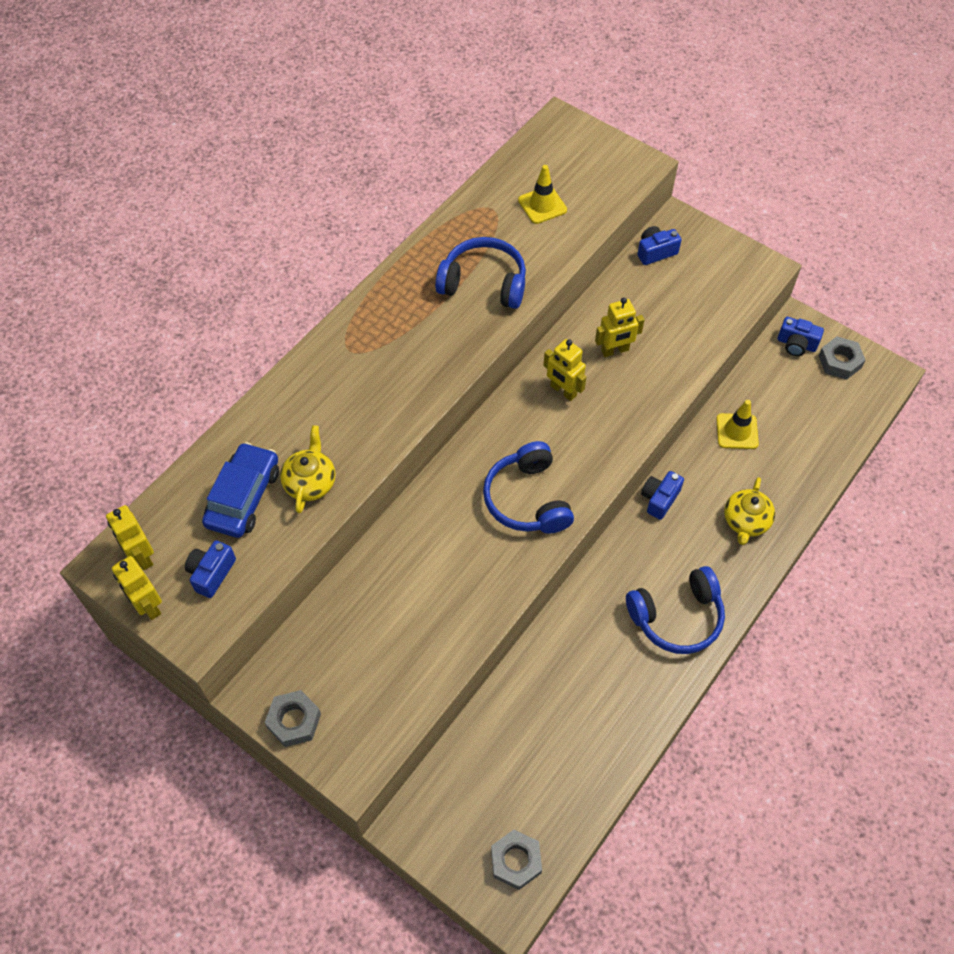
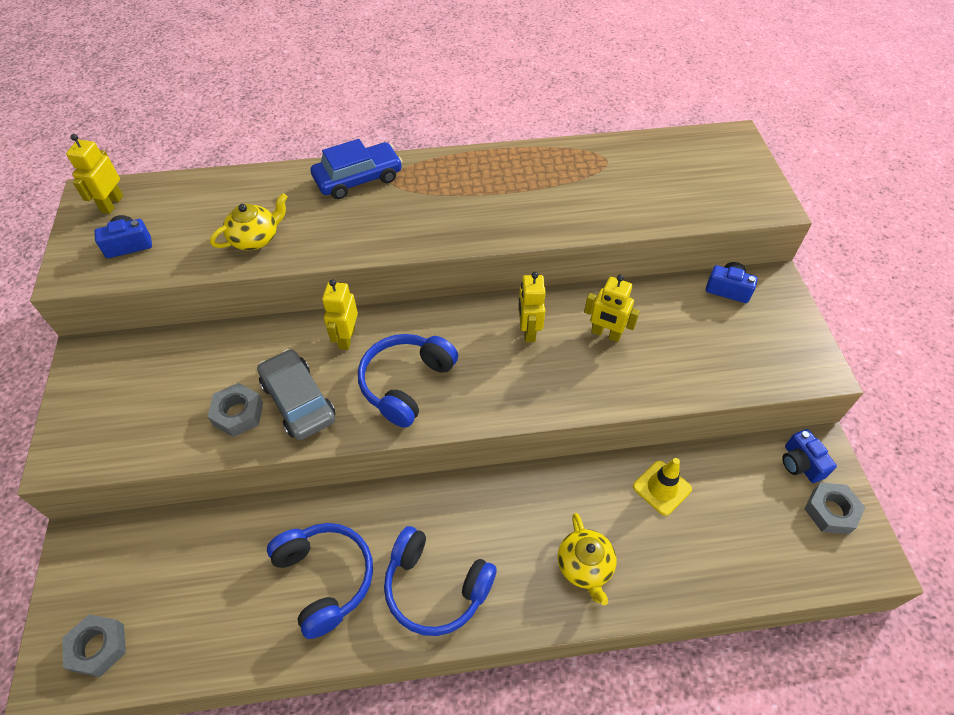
camera: 45 degrees right, 5 degrees down
yellow robot [112,556,162,620] -> yellow robot moved to [322,279,358,350]
blue car [202,442,279,538] -> blue car moved to [311,139,402,199]
grey nut [265,690,321,747] -> grey nut moved to [207,383,263,437]
blue headphones [435,237,526,309] -> blue headphones moved to [267,523,373,639]
yellow traffic cone [518,165,567,224] -> none
blue camera [641,471,684,520] -> none
yellow teapot [724,477,775,545] -> yellow teapot turned 75 degrees counterclockwise [557,513,617,605]
none -> grey car [257,349,335,440]

